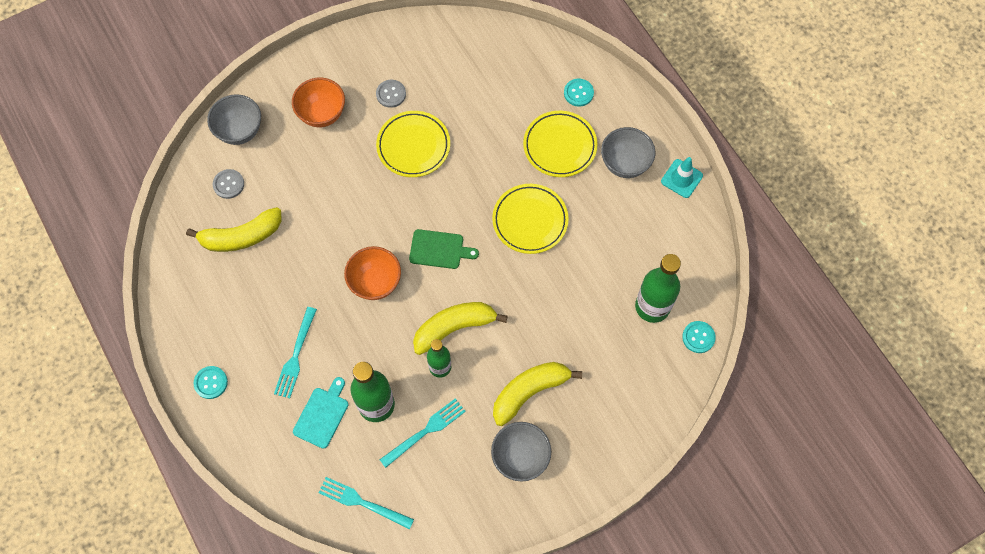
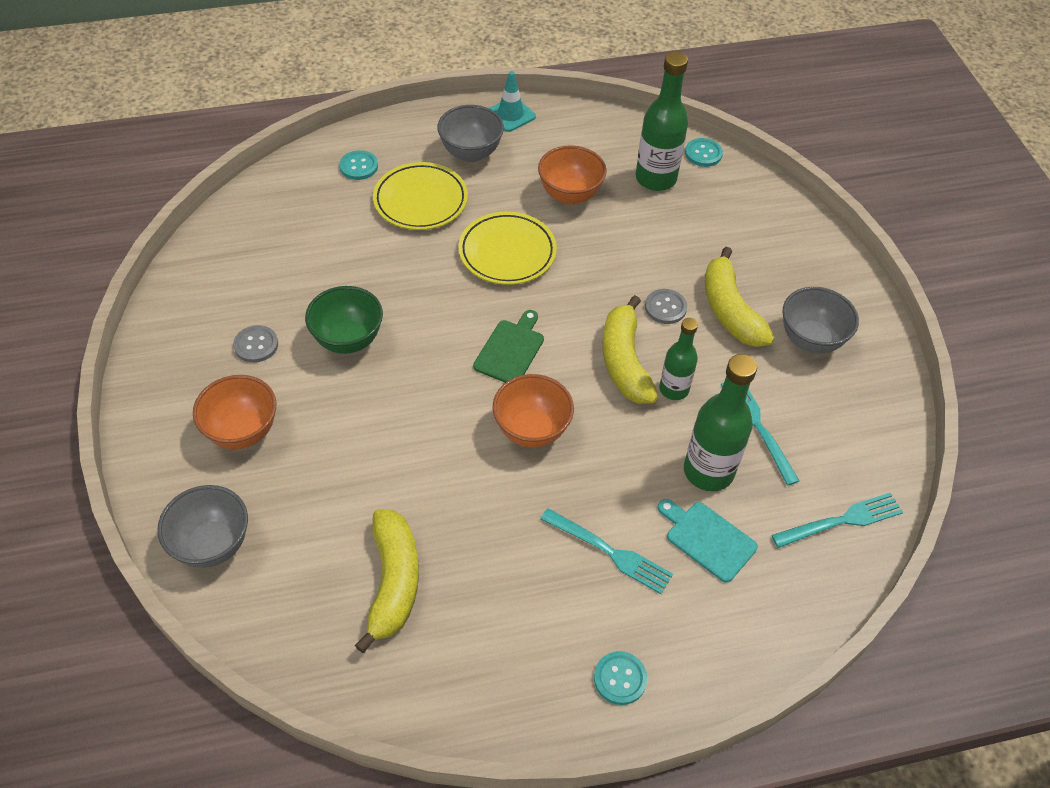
camera: 75 degrees left, 15 degrees down
grey button [213,169,244,199] -> grey button moved to [645,289,687,324]
turquoise fork [318,477,414,529] -> turquoise fork turned 150 degrees counterclockwise [771,493,903,548]
yellow plate [376,111,450,177] -> green bowl [305,286,383,354]
none -> orange bowl [538,145,607,205]

